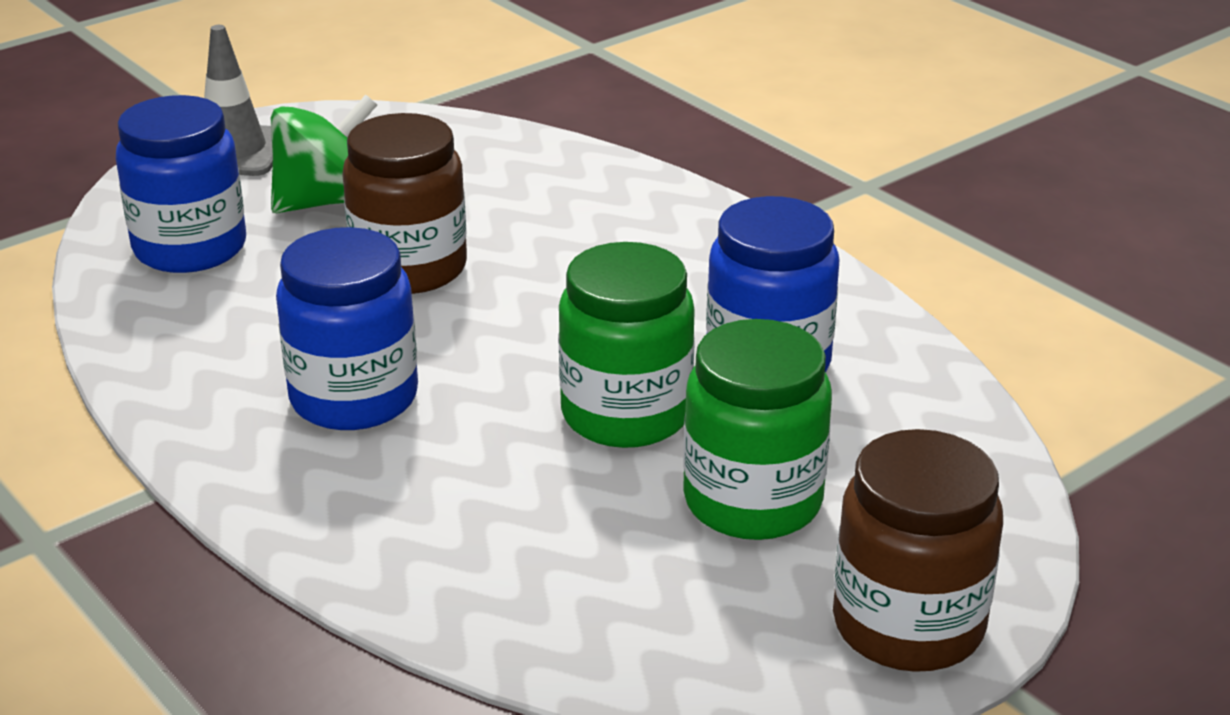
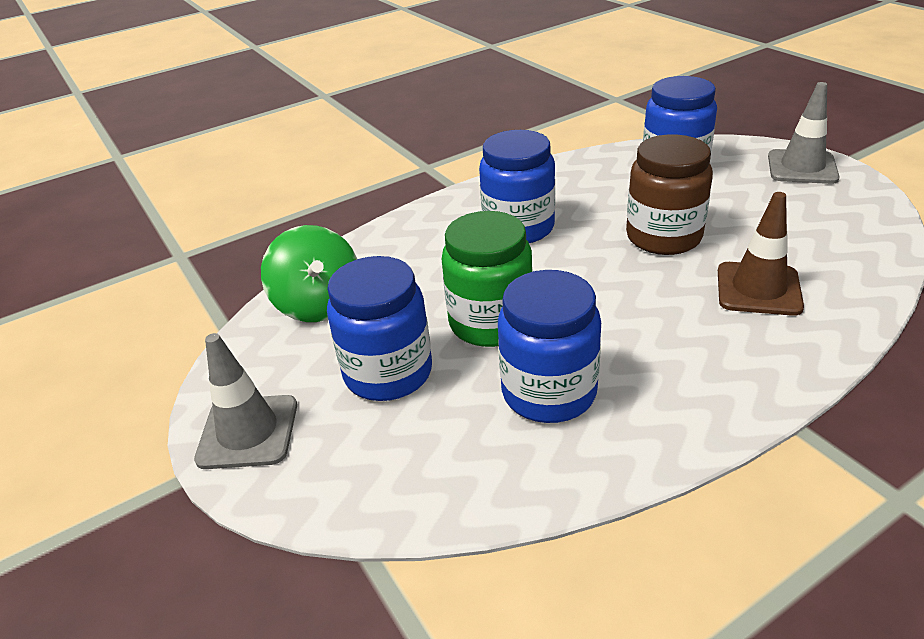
camera: 100 degrees right, 5 degrees up
green spinning top [271,94,377,213] -> green spinning top moved to [261,225,357,322]
green jar [683,319,832,540] -> blue jar [327,256,432,401]
brown jar [833,429,1003,672] -> grey traffic cone [194,333,297,469]
none -> brown traffic cone [718,192,804,316]

